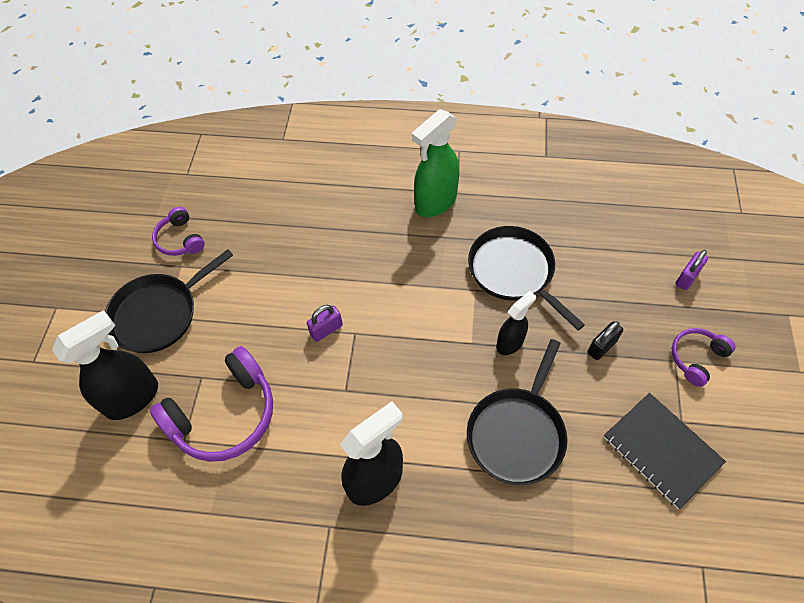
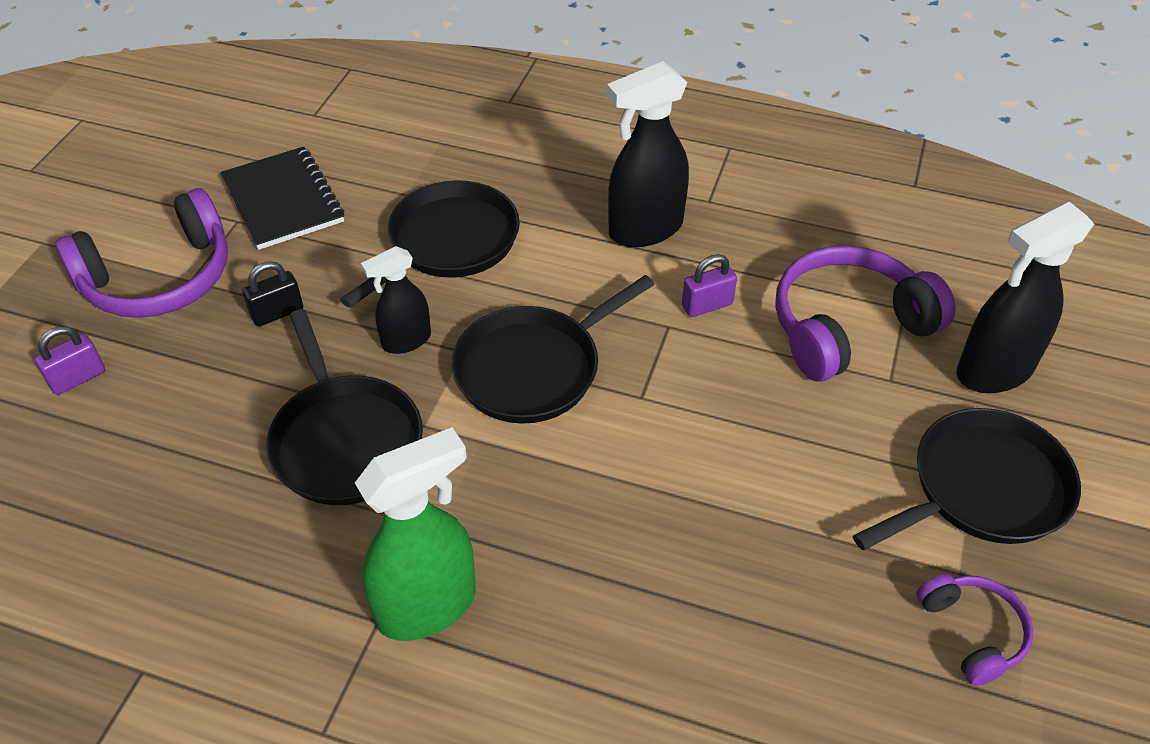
camera: 170 degrees left, 10 degrees down
purple padlock [307,305,343,342] -> purple padlock moved to [682,254,737,317]
purple headphones [672,328,736,387] -> purple headphones [55,188,228,318], size x1.85
none -> black pan [451,275,655,424]

